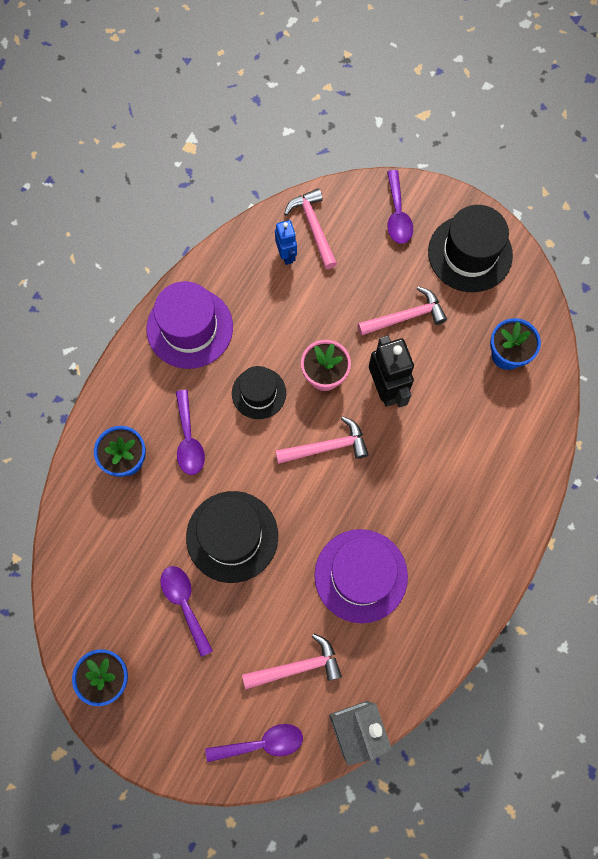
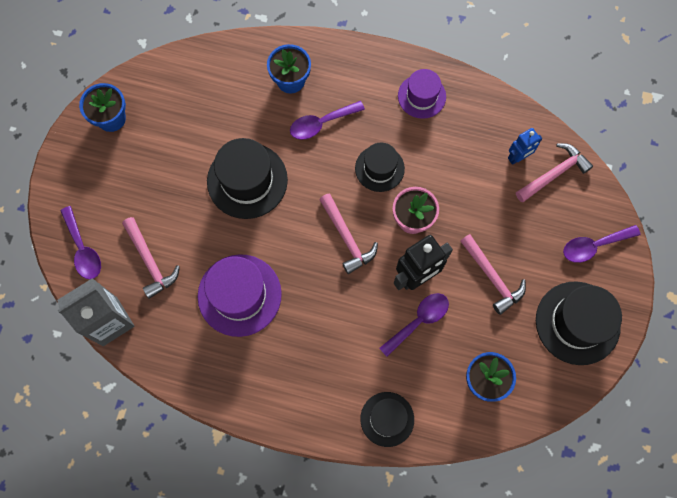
camera: 75 degrees right, 0 degrees up
purple hat [147,281,233,369] -> purple hat [398,69,446,119], size x0.62
purple spoon [160,566,213,657] -> purple spoon moved to [379,293,449,357]
none -> black hat [360,392,414,447]

